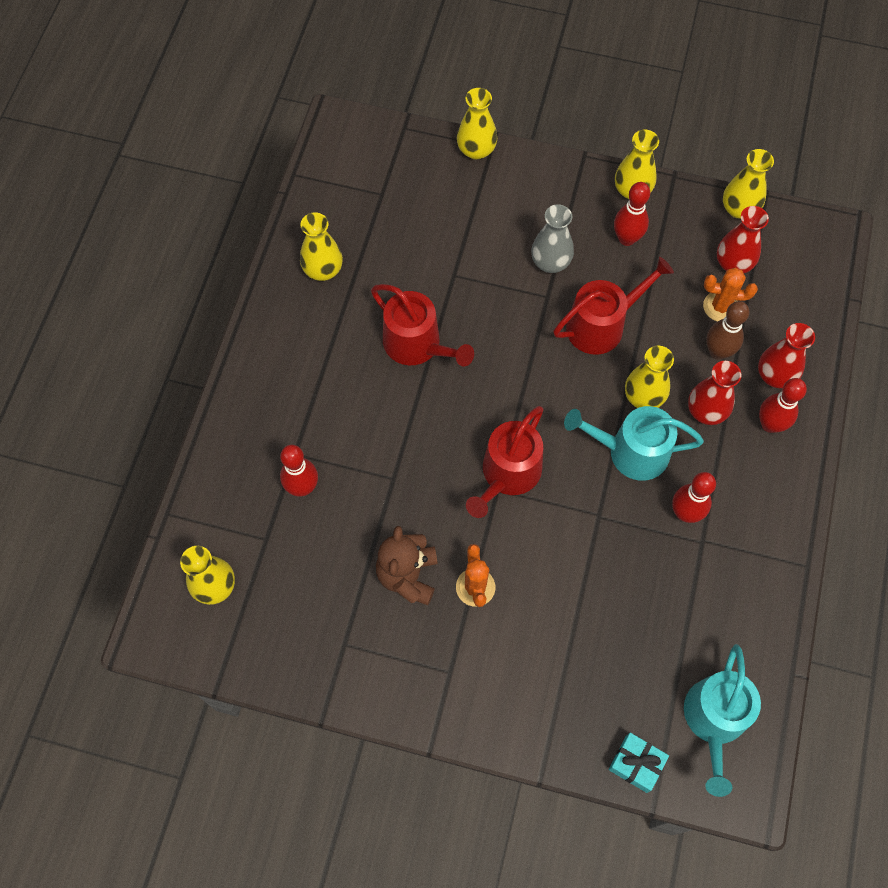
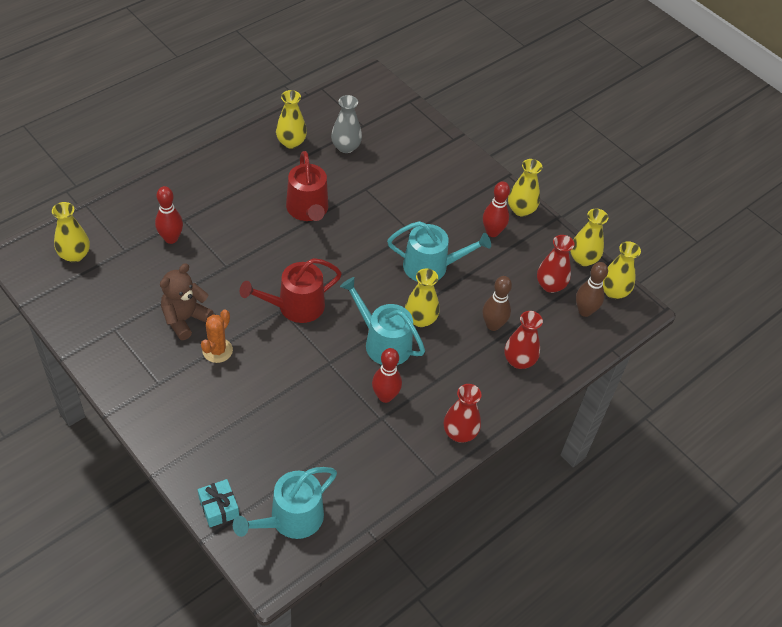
camera: 30 degrees right, 15 degrees down
yellow vase [457,88,497,160] -> yellow vase moved to [603,241,641,299]
grey vase [531,204,574,273] -> grey vase moved to [331,95,362,153]
red watering can [554,257,674,355] -> turquoise watering can [387,221,491,282]
red vase [688,361,741,425] -> red vase moved to [444,384,481,443]
orange cactus [703,268,758,322] -> none
red bowling pin [759,378,807,433] -> none
none -> brown bowling pin [576,262,608,317]

